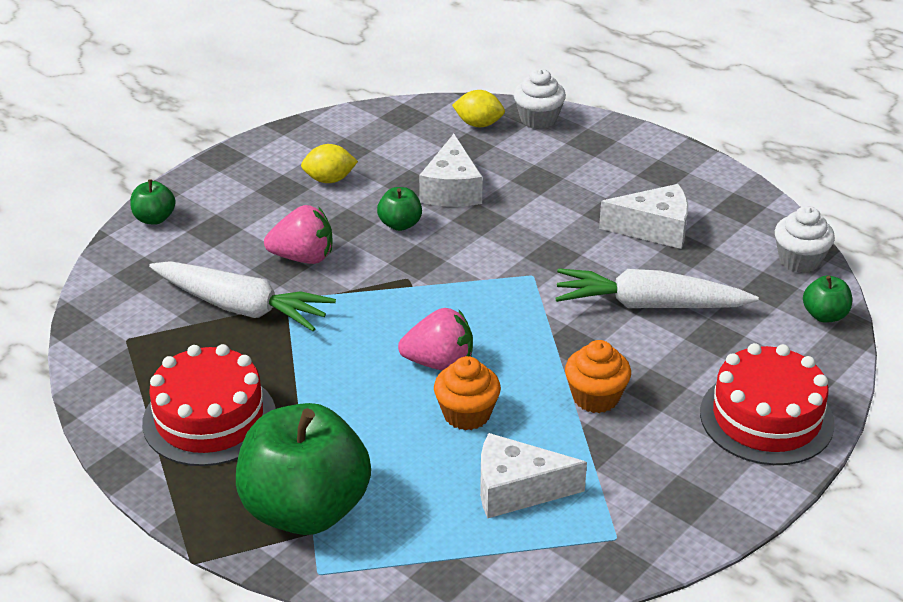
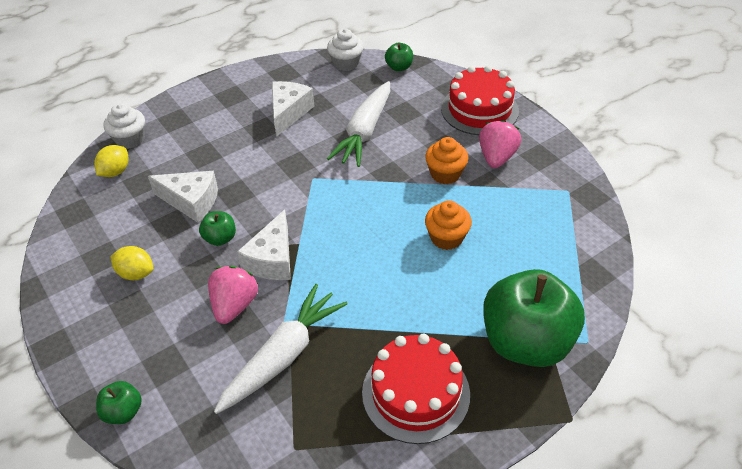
camera: 75 degrees left, 10 degrees up
yellow lemon [301,144,358,183] -> yellow lemon turned 75 degrees counterclockwise [110,246,153,280]
pink strawberry [398,308,473,371] -> pink strawberry moved to [479,120,521,168]
white cheese [480,433,587,519] -> white cheese moved to [237,209,291,280]

